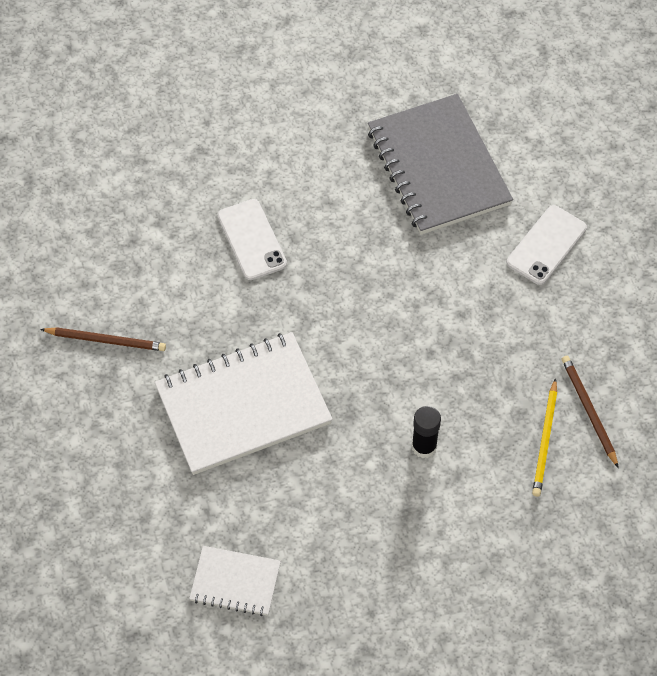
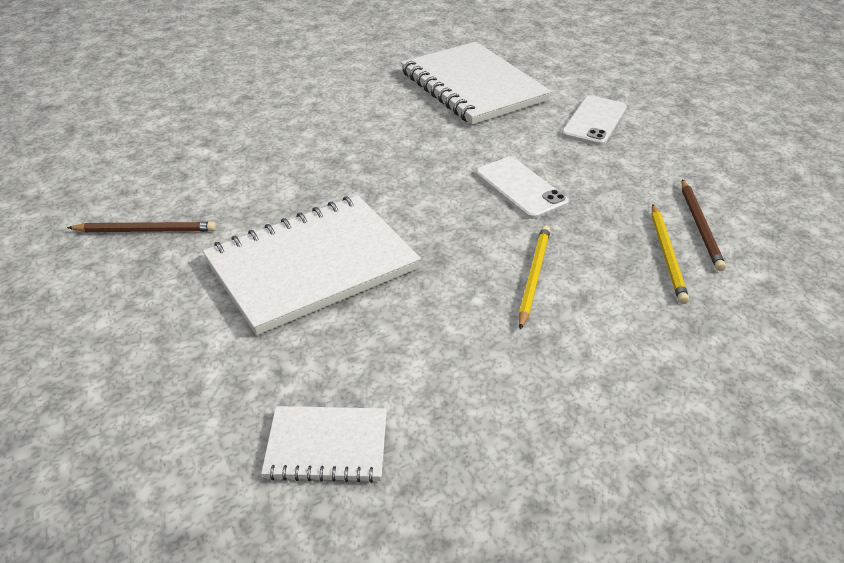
camera: 10 degrees left, 20 degrees down
white phone [217,199,287,280] -> white phone moved to [476,157,569,219]
grey notebook [368,94,513,235] -> white notebook [401,42,552,125]
black glue stick [412,406,441,458] -> yellow pencil [518,225,551,330]
brown pencil [562,356,619,468] -> brown pencil turned 150 degrees counterclockwise [681,179,726,271]

